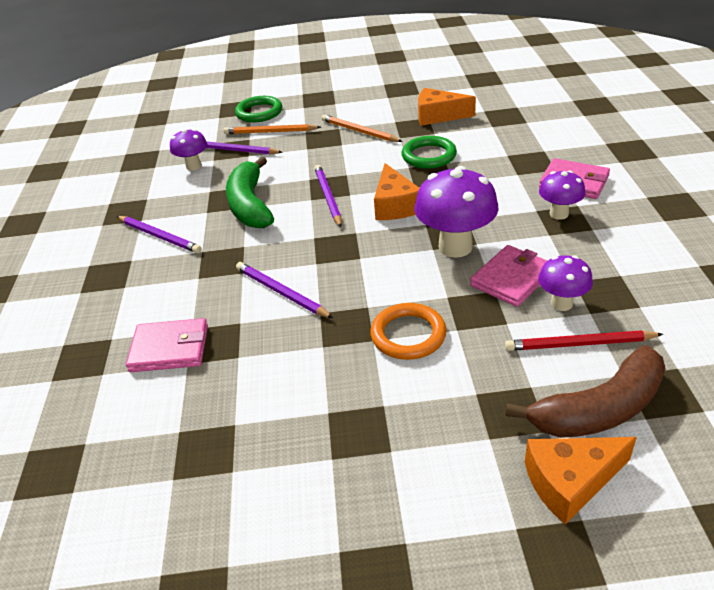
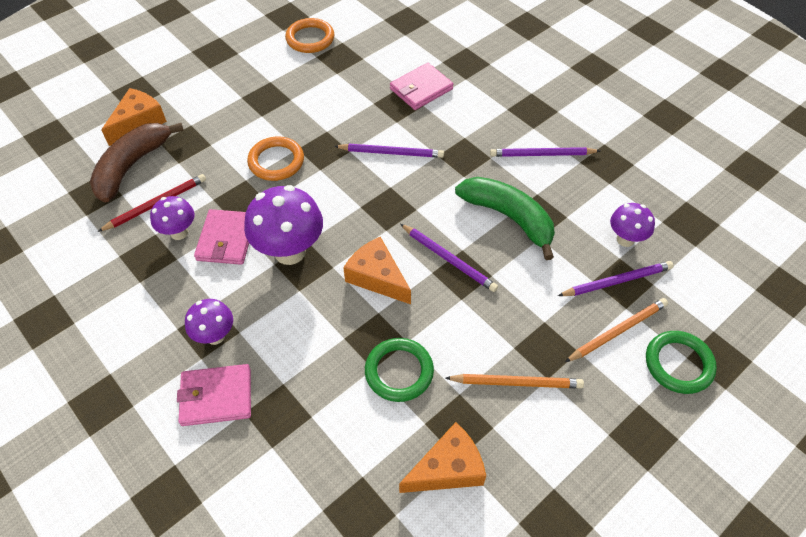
camera: 140 degrees right, 15 degrees up
none -> orange ring [285,18,335,53]

